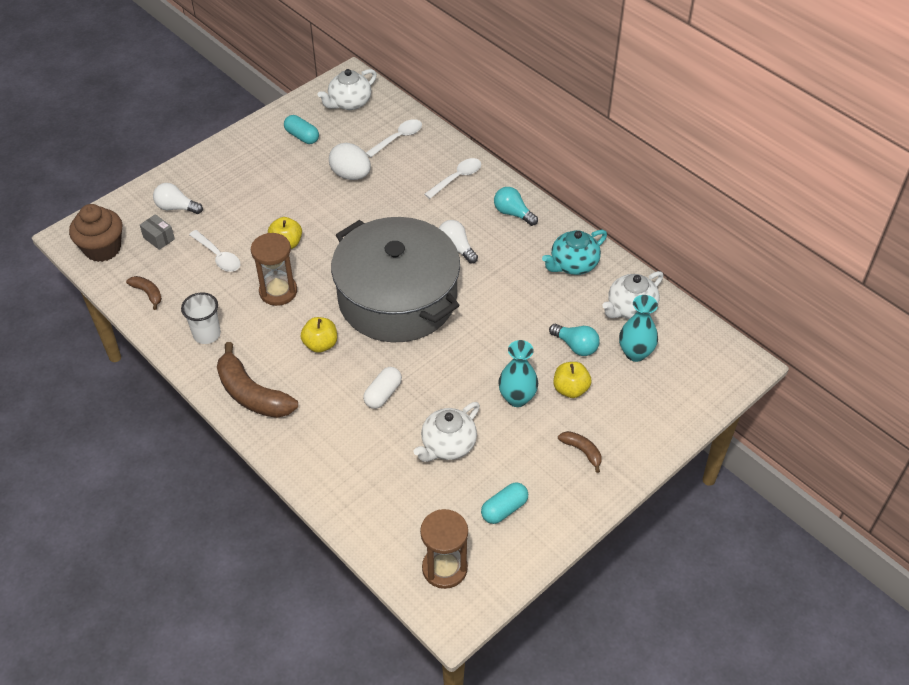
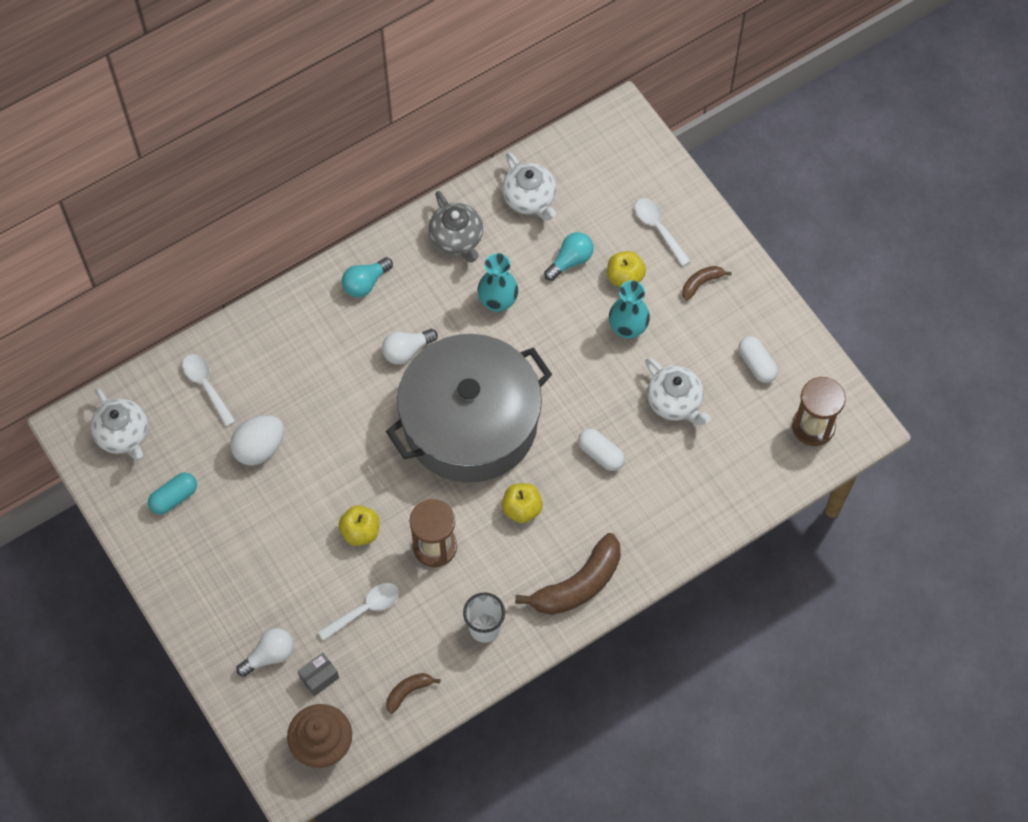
camera: 80 degrees left, 15 degrees up
white light bulb [153,183,203,214] -> white light bulb turned 150 degrees counterclockwise [236,628,294,677]
white spoon [424,158,481,199] -> white spoon moved to [635,198,691,267]
turquoise capsule [481,482,528,524] -> white capsule [738,336,778,383]
turquoise teapot [542,230,607,275] -> grey teapot [429,191,483,263]
turquoise vase [619,295,658,362] -> turquoise vase moved to [478,253,518,312]

